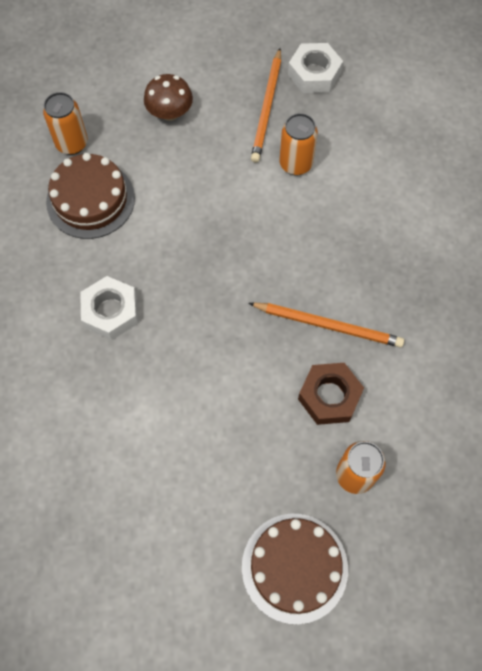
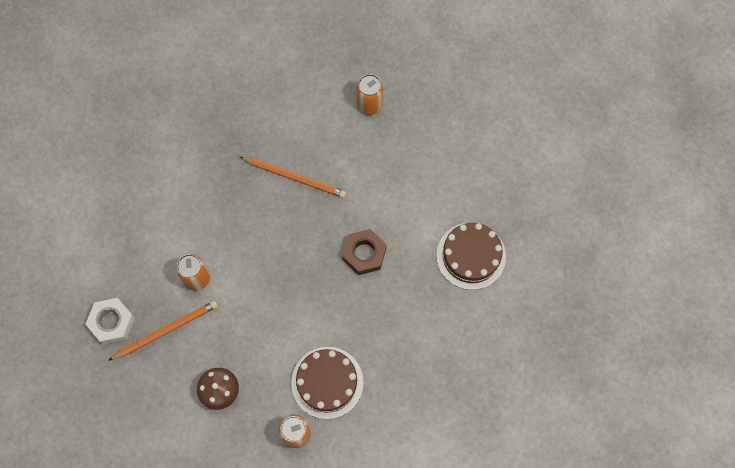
camera: 130 degrees left, 5 degrees up
white nut [80,276,138,340] -> none
brown cake [242,513,348,624] -> brown cake moved to [436,223,506,290]
orange pencil [248,303,404,348] -> orange pencil turned 135 degrees clockwise [240,157,346,198]
brown nut [298,363,364,425] -> brown nut moved to [342,229,387,275]

